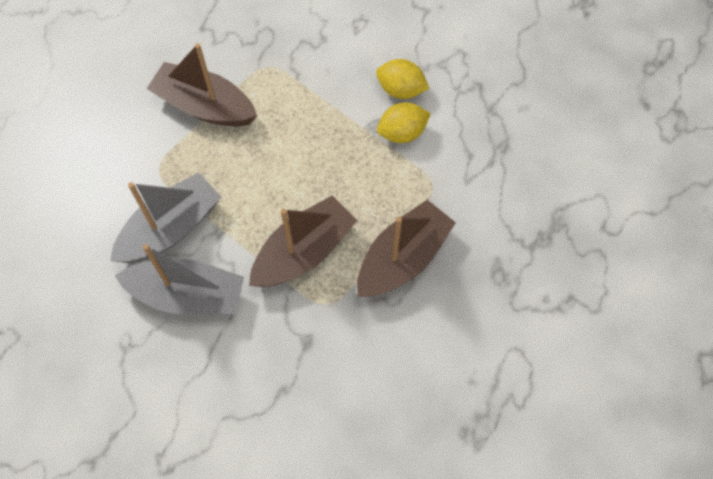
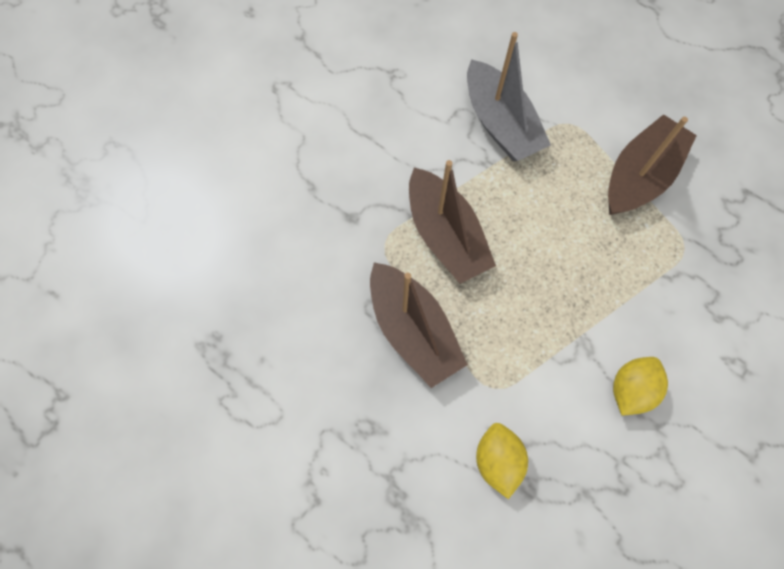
camera: 105 degrees right, 5 degrees up
grey boat [115,244,244,315] -> none
yellow lemon [377,102,431,143] -> yellow lemon moved to [476,423,528,499]

